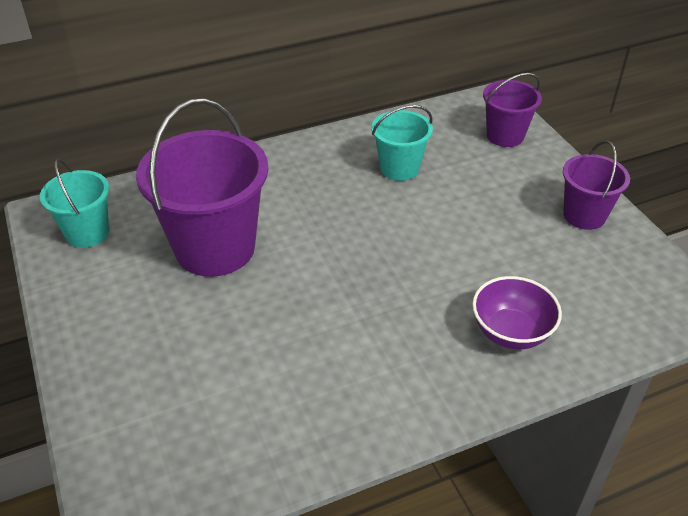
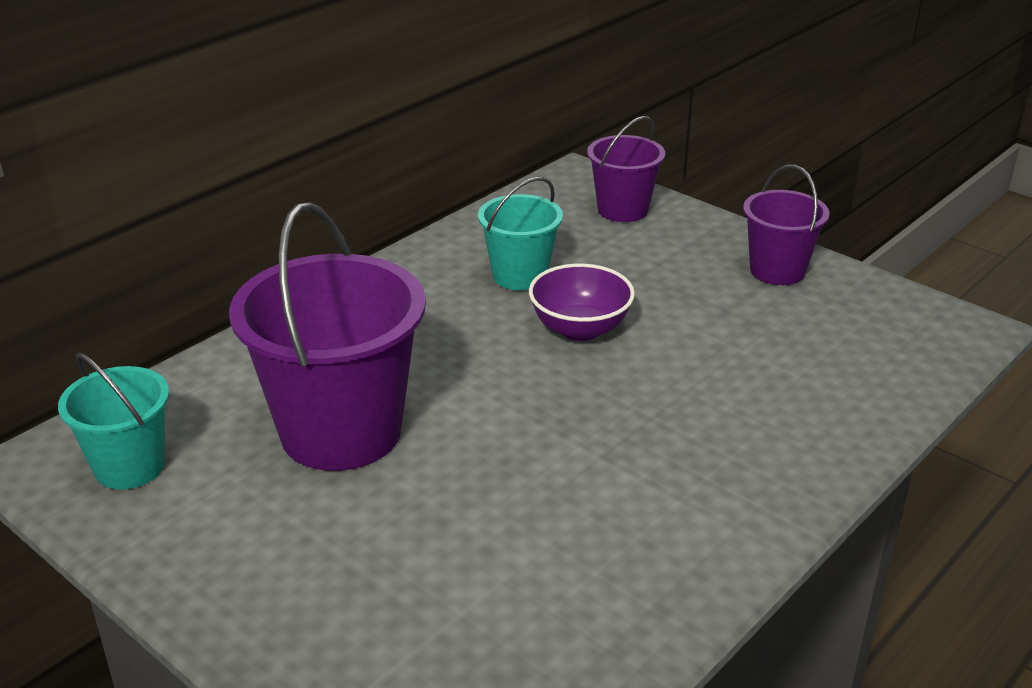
camera: 25 degrees left, 10 degrees down
purple bowl [472,276,562,349] -> purple bowl moved to [529,264,635,341]

